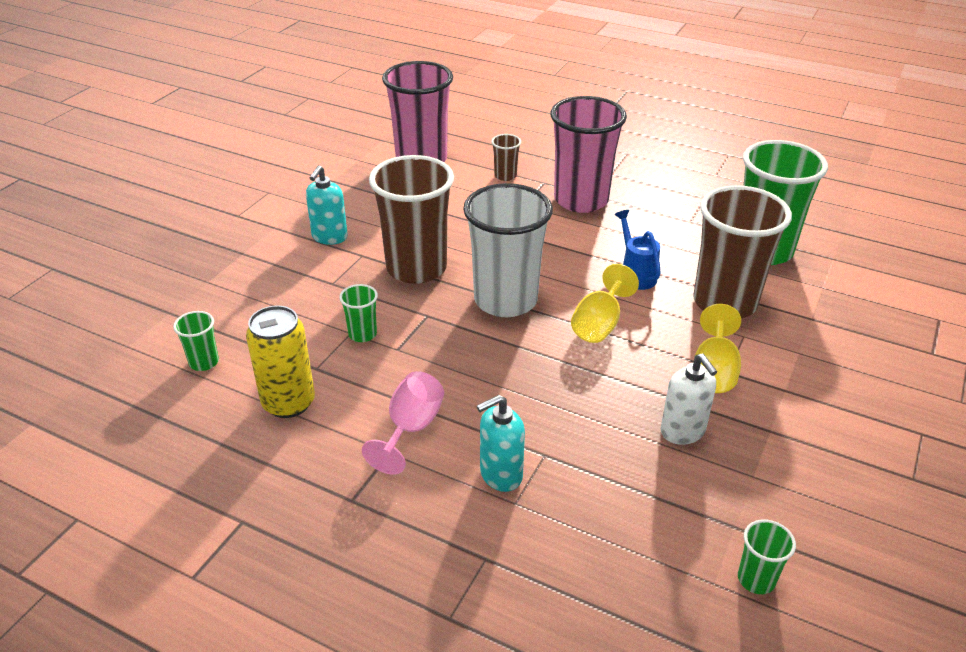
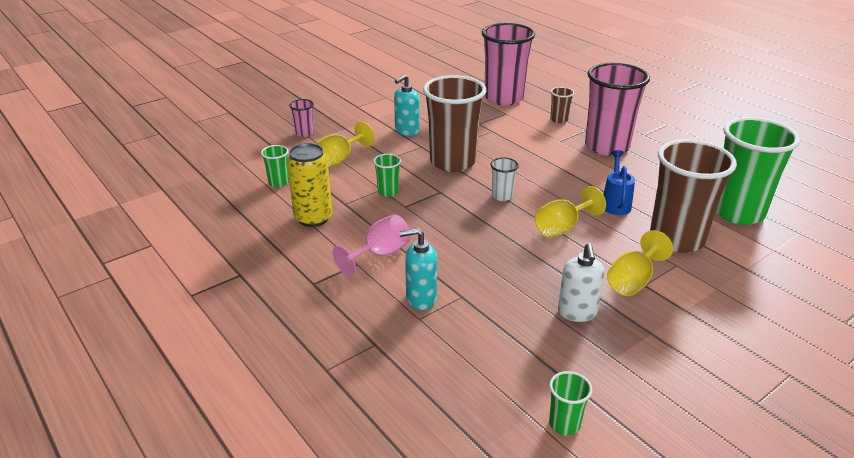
camera: 25 degrees right, 5 degrees down
white cup [463,183,553,317] -> white cup [490,157,519,201], size x0.43
none -> pink cup [289,99,314,137]
none -> yellow goblet [315,121,375,168]

